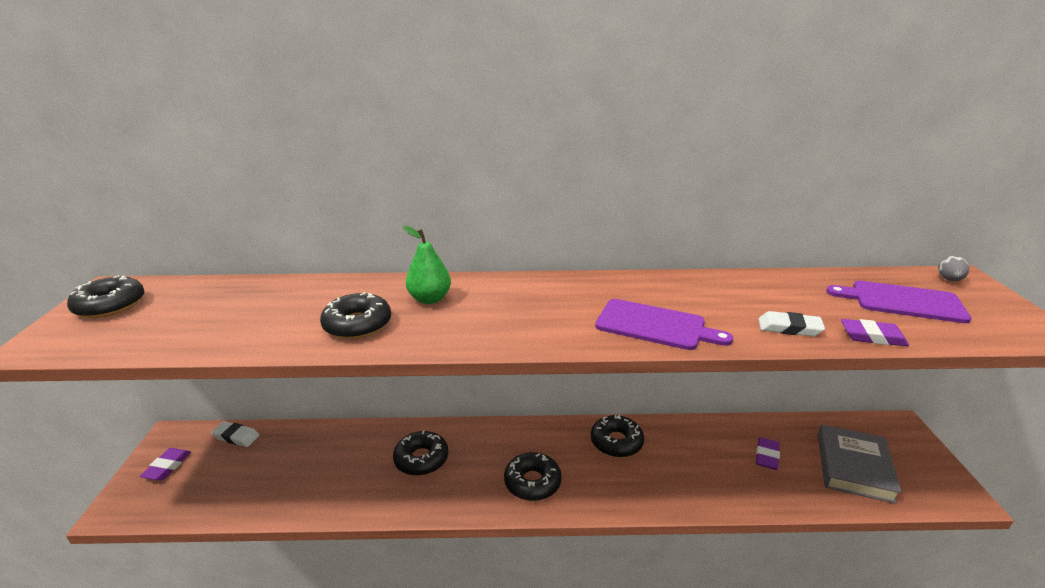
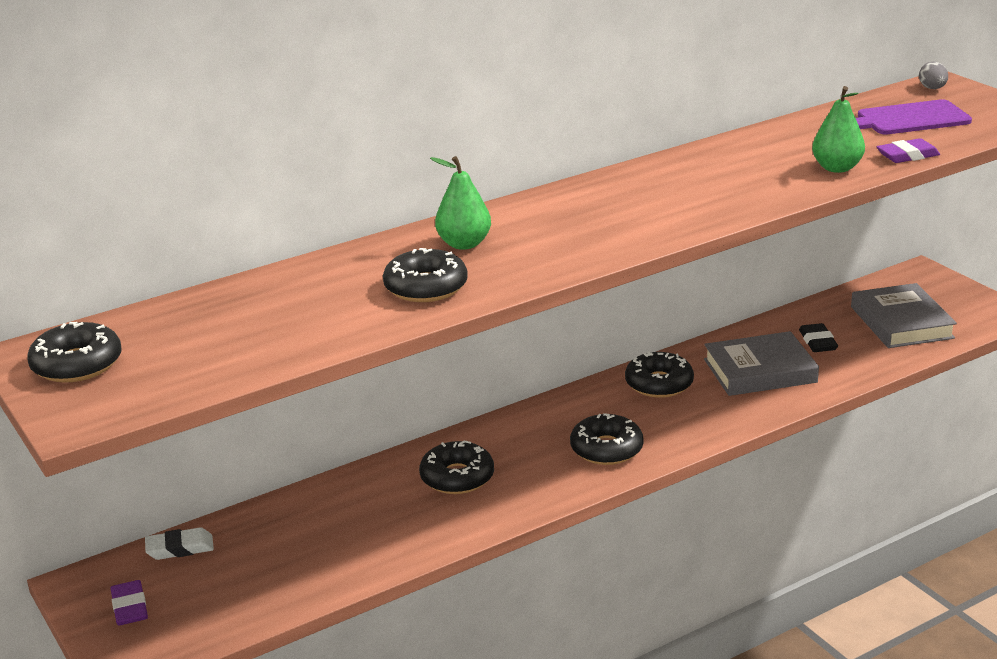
camera: 30 degrees left, 0 degrees up
purple cutting board [595,299,733,350] -> none
purple eraser [756,437,780,470] -> black eraser [799,323,838,352]
white eraser [759,311,825,337] -> green pear [812,86,865,173]
none -> grey book [704,331,819,396]

